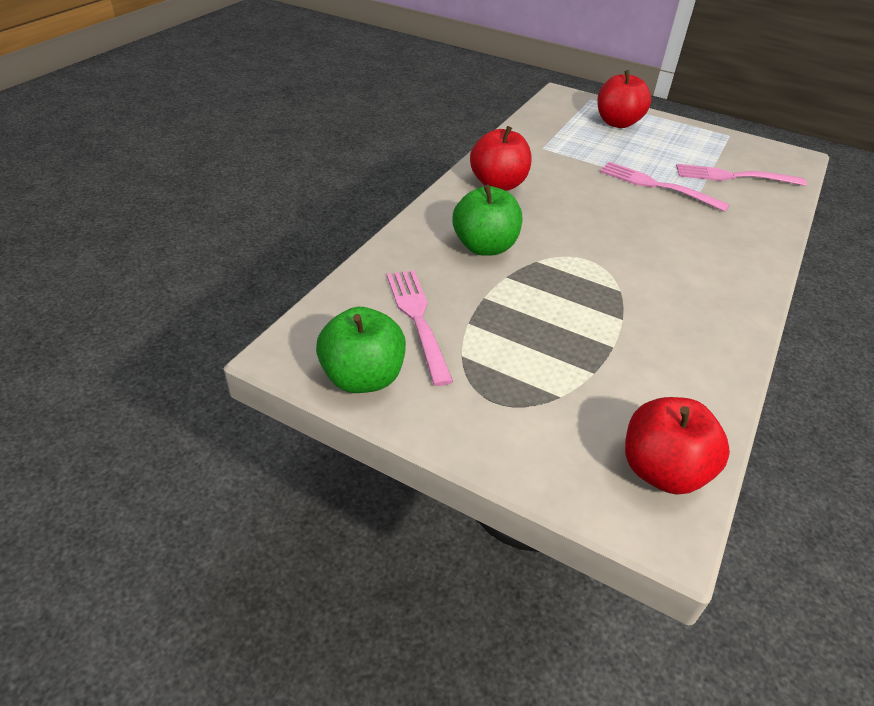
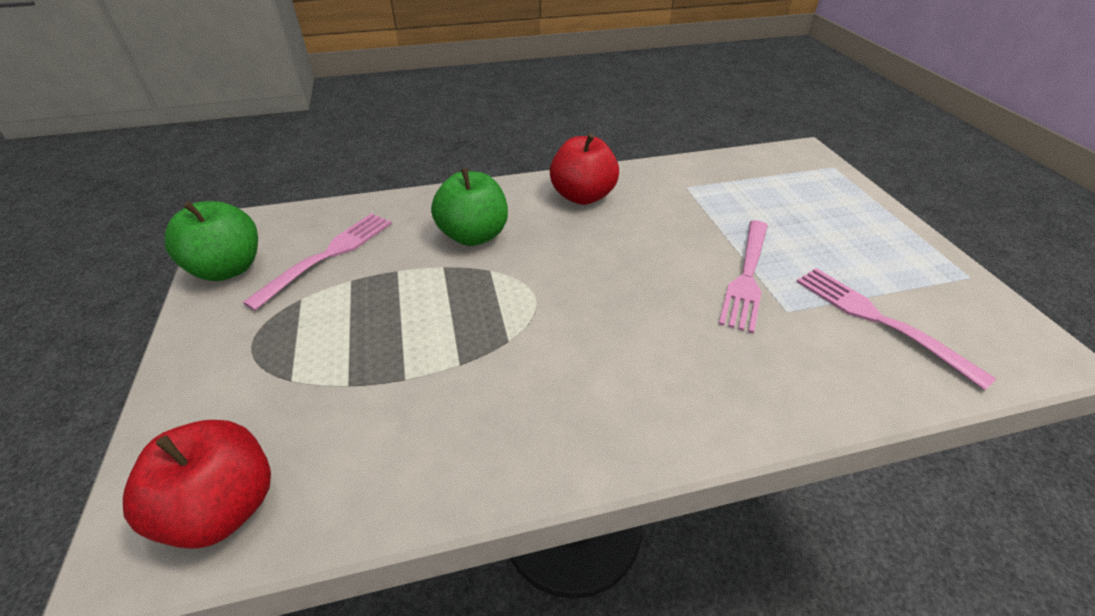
camera: 50 degrees right, 0 degrees up
red apple [597,70,651,128] -> none
pink fork [600,162,730,212] -> pink fork turned 150 degrees counterclockwise [719,220,768,333]

